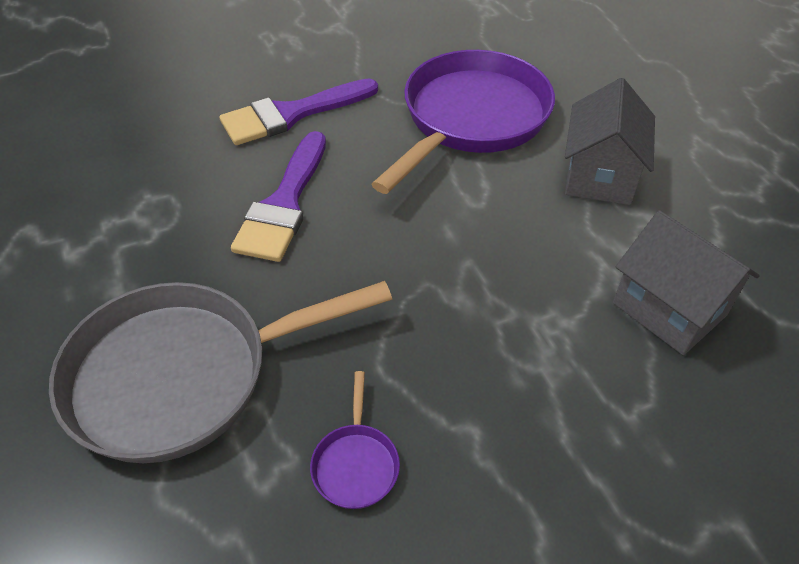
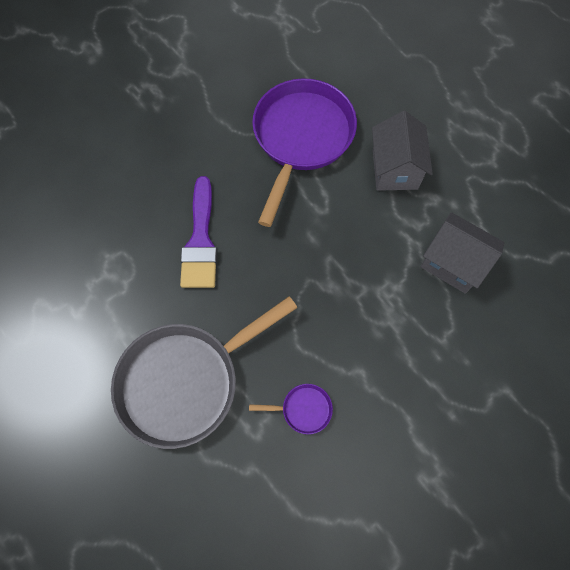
camera: 15 degrees left, 20 degrees up
purple brush [220,78,378,145] -> none
purple pan [310,371,400,509] -> purple pan turned 75 degrees counterclockwise [249,384,333,434]

